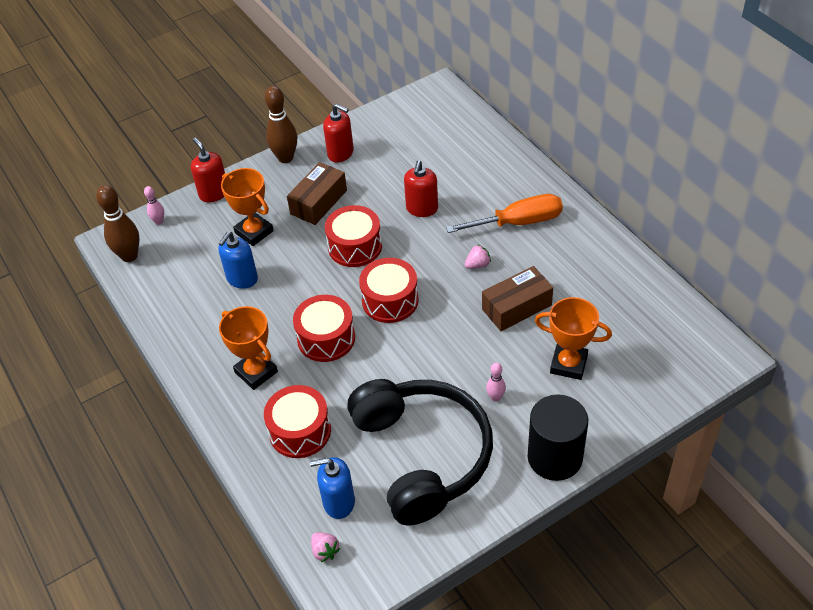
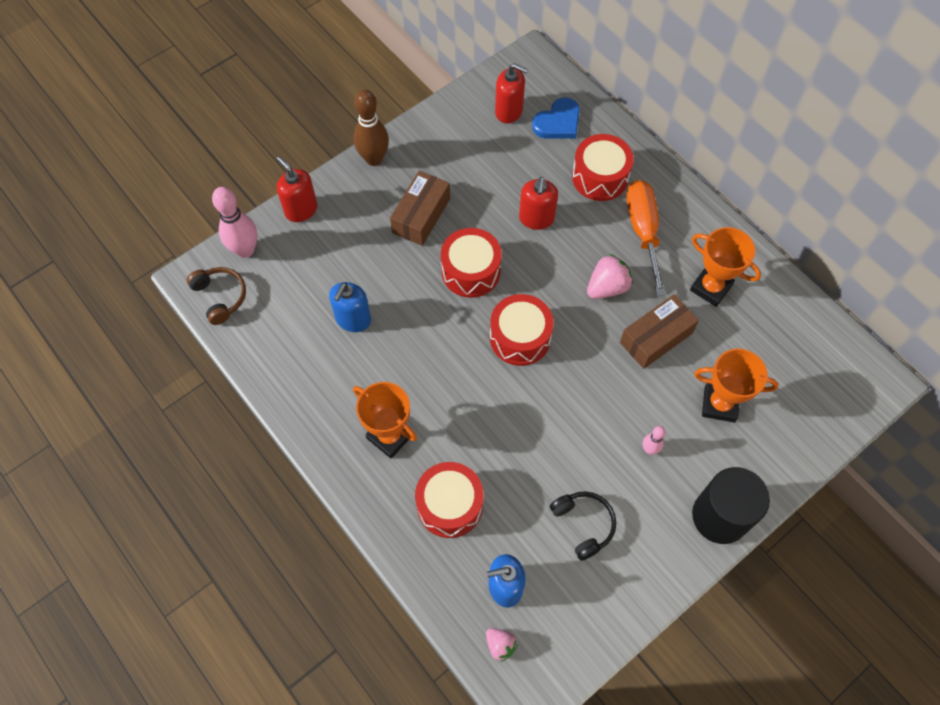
camera: 10 degrees left, 15 degrees up
brown bowling pin [96,185,140,262] -> brown headphones [187,267,246,325]
pink bowling pin [144,186,164,225] -> pink bowling pin [212,187,257,258], size x1.94
orange trophy [221,168,274,246] -> orange trophy moved to [690,227,761,307]
red drum [293,295,355,362] -> red drum moved to [572,134,634,201]
red soap dispenser [323,104,354,162] -> red soap dispenser moved to [495,63,528,123]
black headphones [347,379,493,525] -> black headphones [550,491,616,561], size x0.42
orange screwdriver [446,194,563,233] -> orange screwdriver turned 75 degrees counterclockwise [626,180,666,296]
pink strawberry [465,245,491,269] -> pink strawberry [587,254,633,299], size x1.63
none -> blue heart [532,98,580,139]

